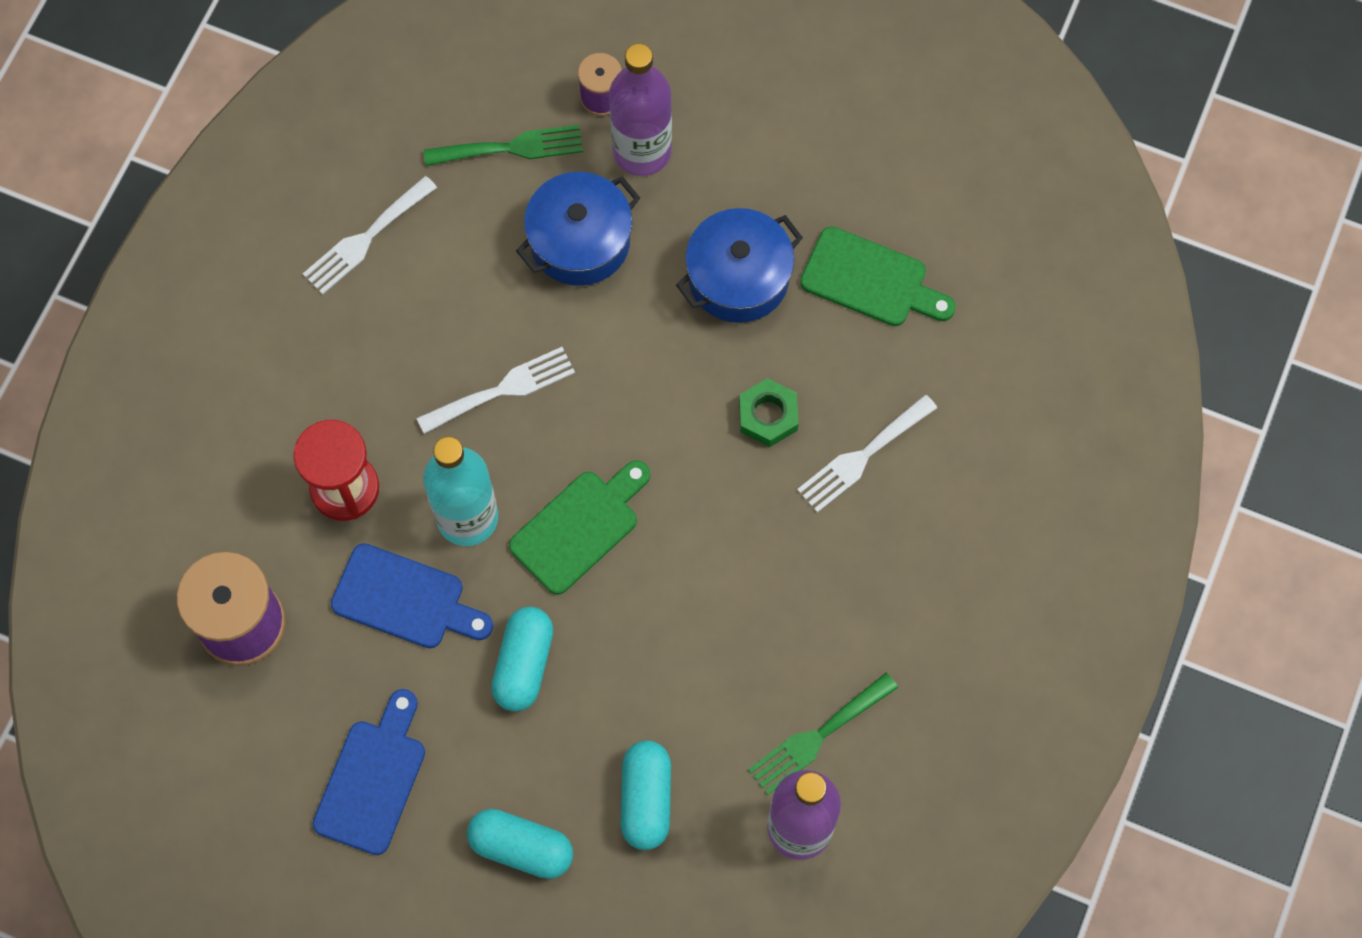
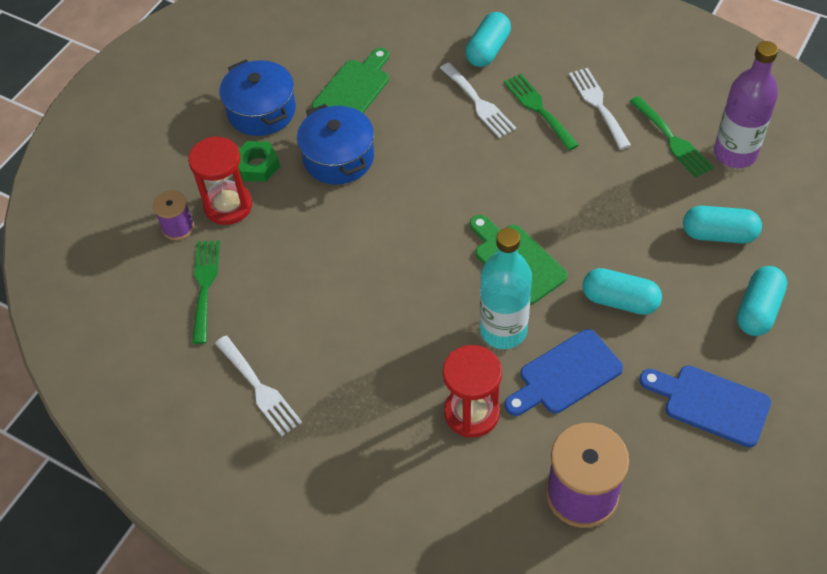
camera: 80 degrees left, 15 degrees down
blue cutting board [331,543,493,648] -> blue cutting board turned 150 degrees counterclockwise [505,329,623,416]
white fork [416,347,575,434] -> white fork moved to [569,68,631,150]
blue pot [516,172,640,286] -> blue pot moved to [219,59,296,136]
purple bottle [609,43,672,176] -> red hourglass [188,136,252,225]
green nut [739,378,798,447] -> green nut moved to [238,141,280,182]
none -> turquoise capsule [465,12,511,67]
none -> green fork [504,74,579,151]

